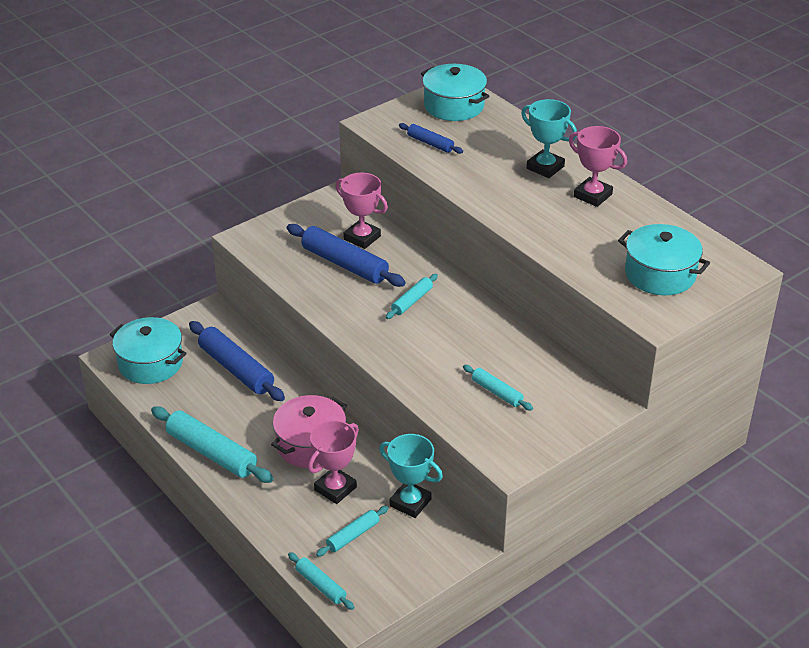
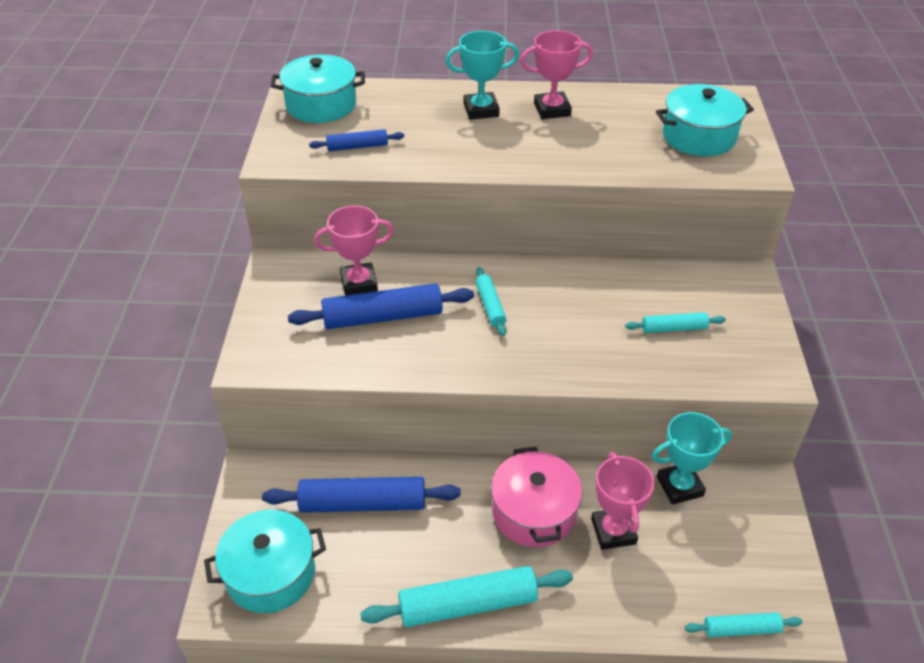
camera: 50 degrees left, 5 degrees up
turquoise rolling pin [316,506,389,557] -> none

